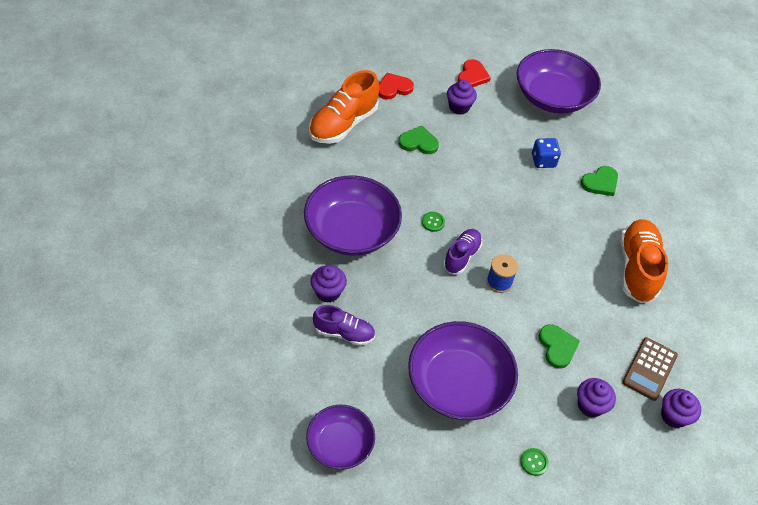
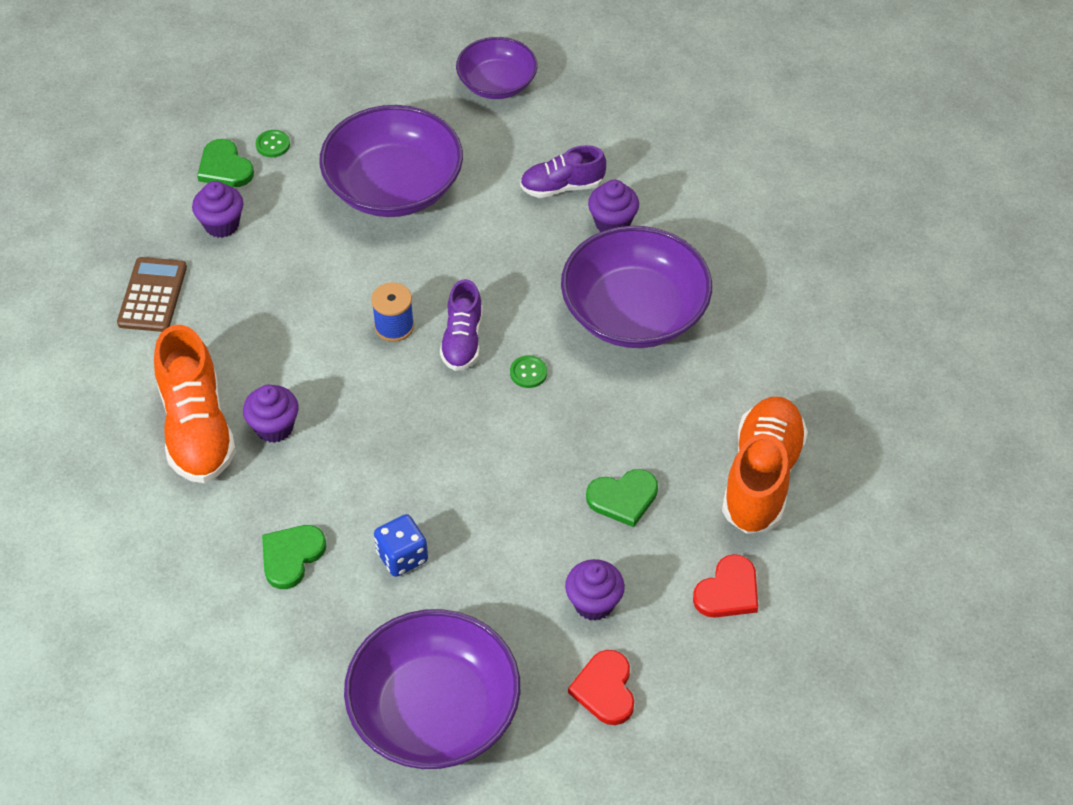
camera: 160 degrees right, 0 degrees up
green heart [539,324,580,369] -> green heart moved to [197,139,254,187]
purple cupcake [661,389,701,428] -> purple cupcake moved to [243,385,299,443]

